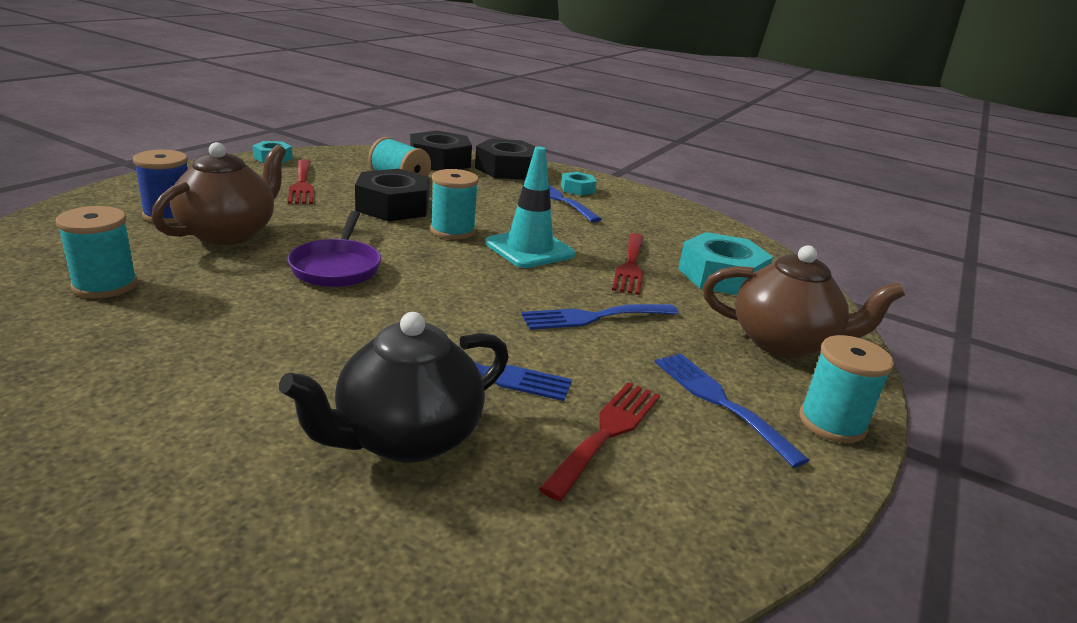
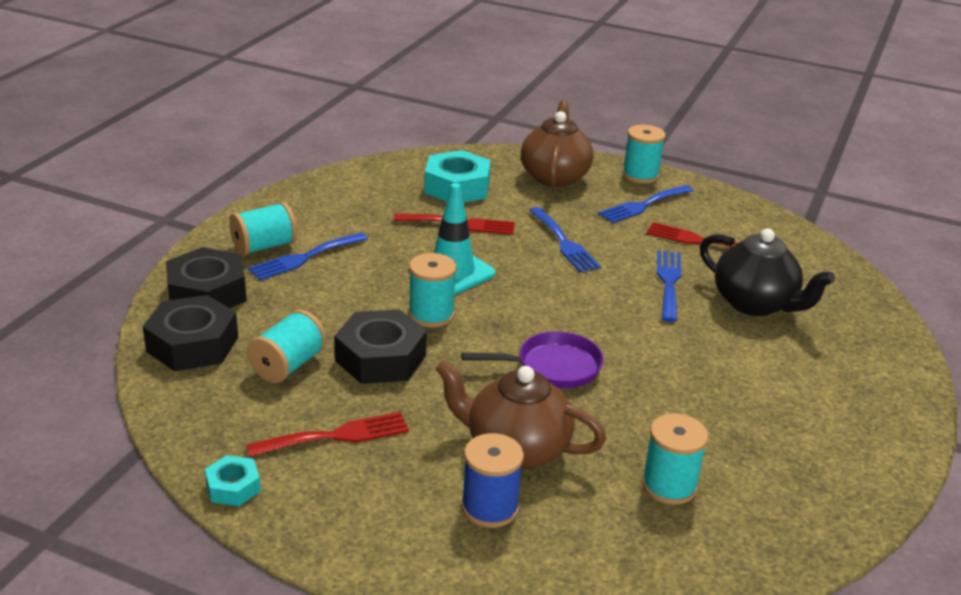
camera: 95 degrees left, 5 degrees up
turquoise nut [561,172,597,196] -> turquoise spool [229,202,297,256]

